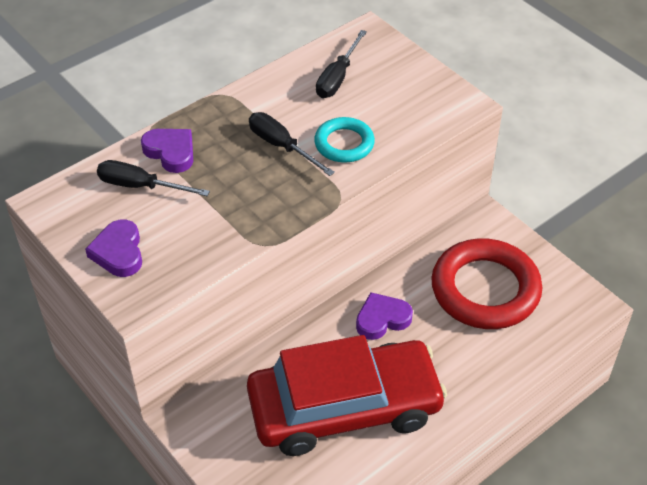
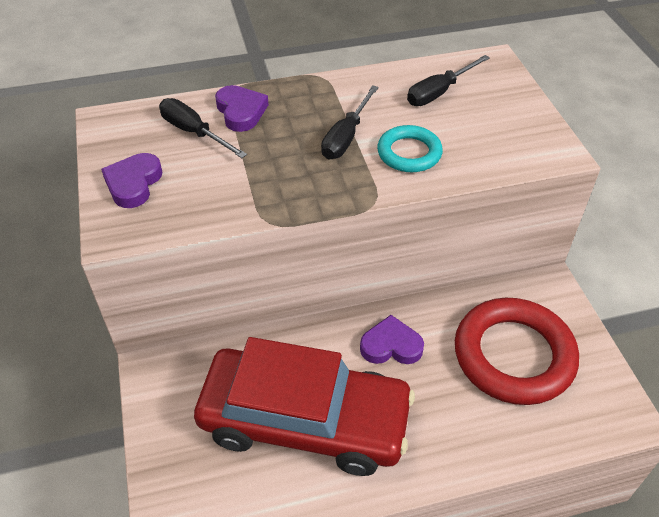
camera: 25 degrees right, 0 degrees up
black screwdriver [249,112,335,176] -> black screwdriver turned 135 degrees counterclockwise [321,85,379,159]

